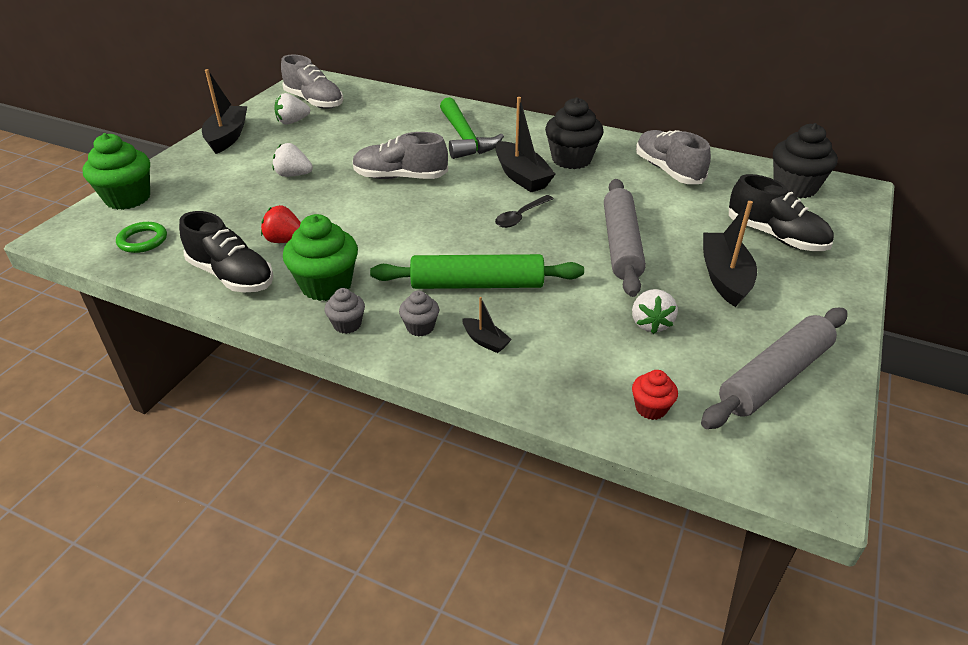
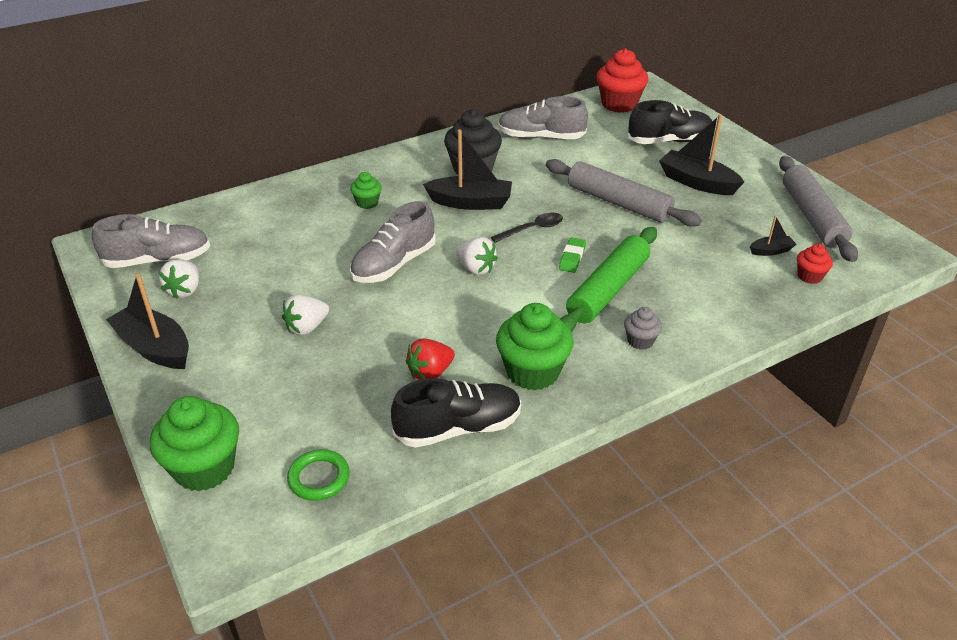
camera: 55 degrees left, 0 degrees up
grey cupcake [325,288,365,334] -> none
green hammer [440,97,504,159] -> green cupcake [350,172,382,209]
black boat [462,297,512,353] -> black boat moved to [750,215,796,256]
black spoon [495,195,554,228] -> black spoon turned 105 degrees counterclockwise [491,212,563,243]
white strawberry [632,289,678,334] -> white strawberry moved to [456,237,498,275]
black cupcake [773,123,838,198] -> red cupcake [597,49,648,113]
none -> green eraser [559,237,586,273]

